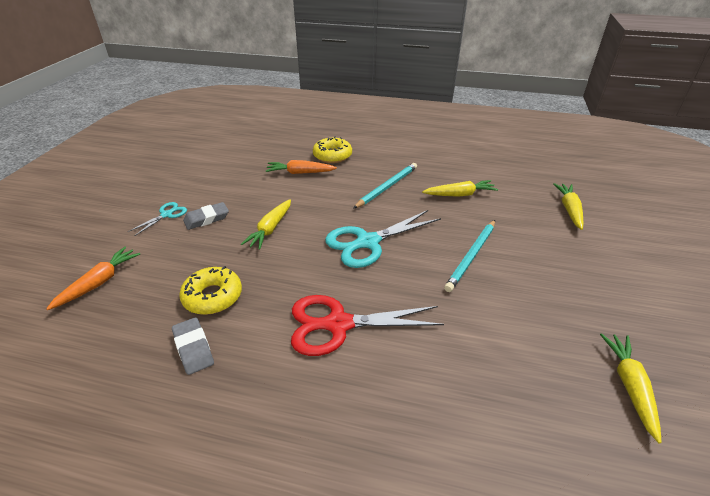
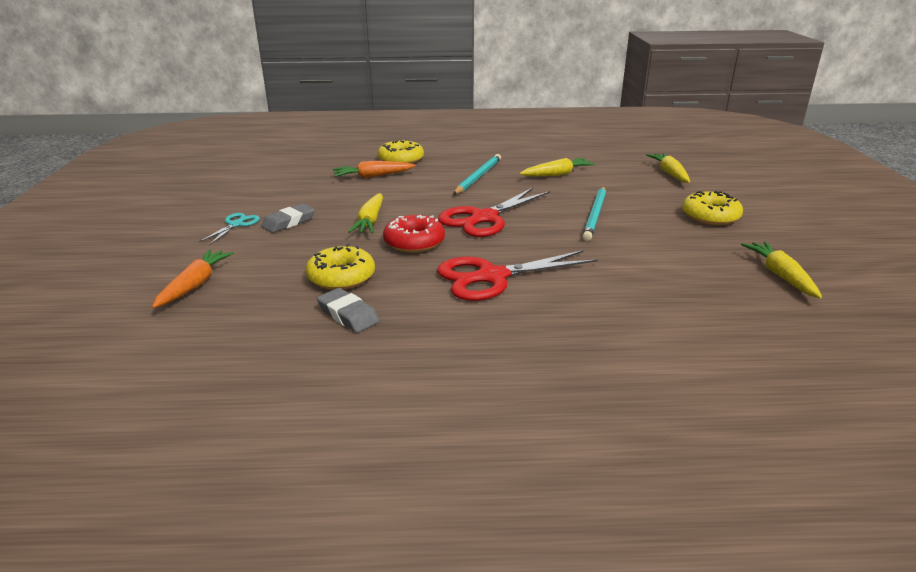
camera: 15 degrees left, 10 degrees down
turquoise scissors [325,210,441,268] -> red scissors [438,187,550,237]
none -> red donut [383,215,445,253]
none -> yellow donut [682,191,743,225]

